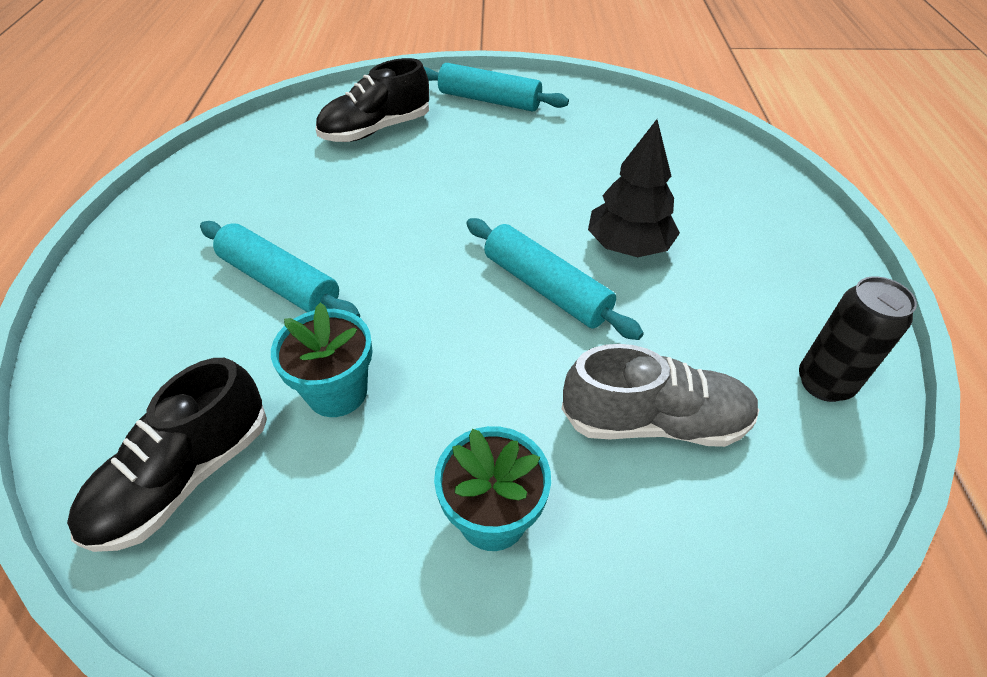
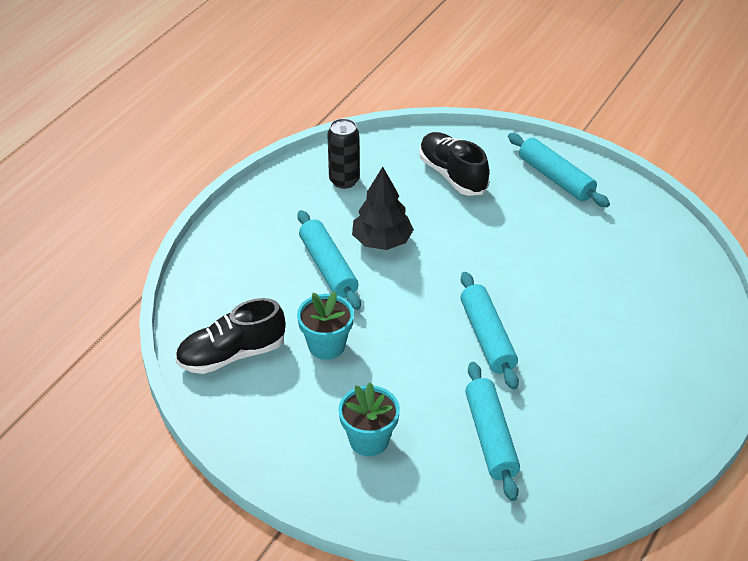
camera: 30 degrees right, 5 degrees down
black shoe [316,58,429,142] -> black shoe turned 60 degrees clockwise [419,132,489,196]
grey shoe [562,344,759,447] -> turquoise rolling pin [465,362,520,501]
black tree [588,119,680,257] -> black tree moved to [352,167,414,250]
black can [799,276,917,402] -> black can moved to [327,118,360,189]

